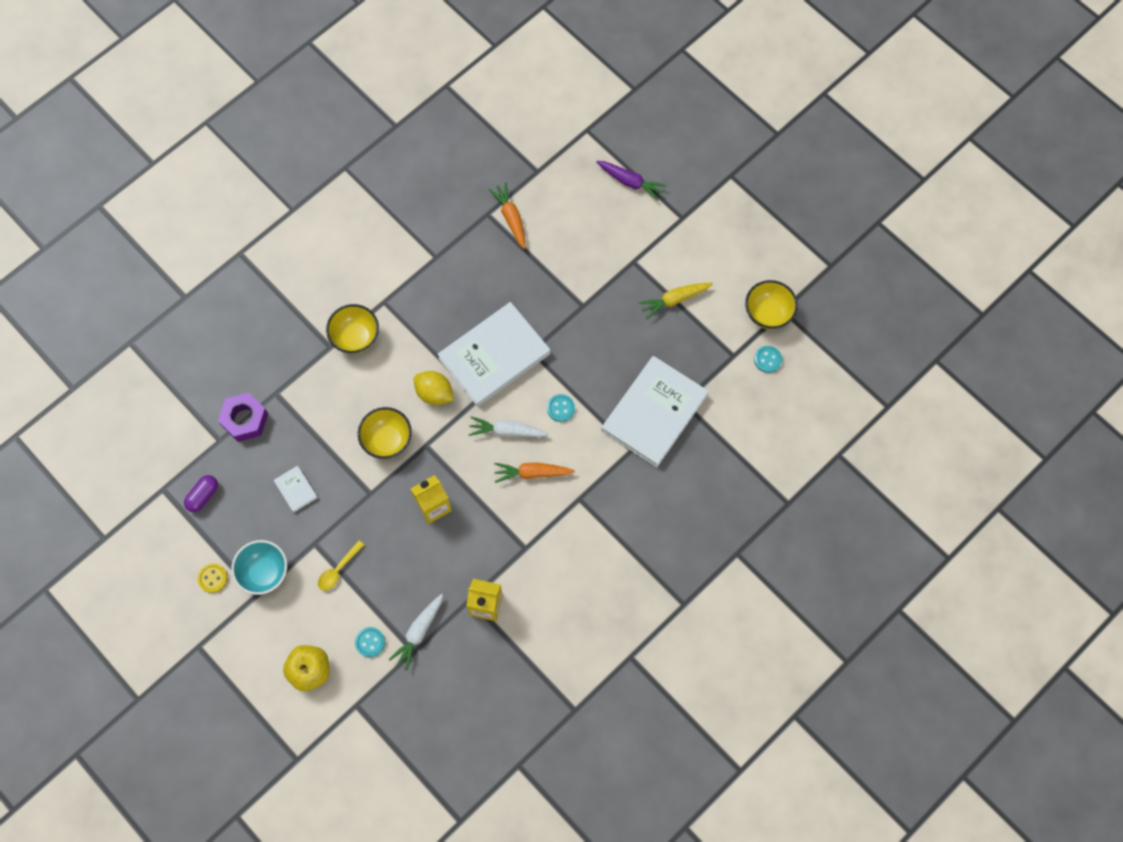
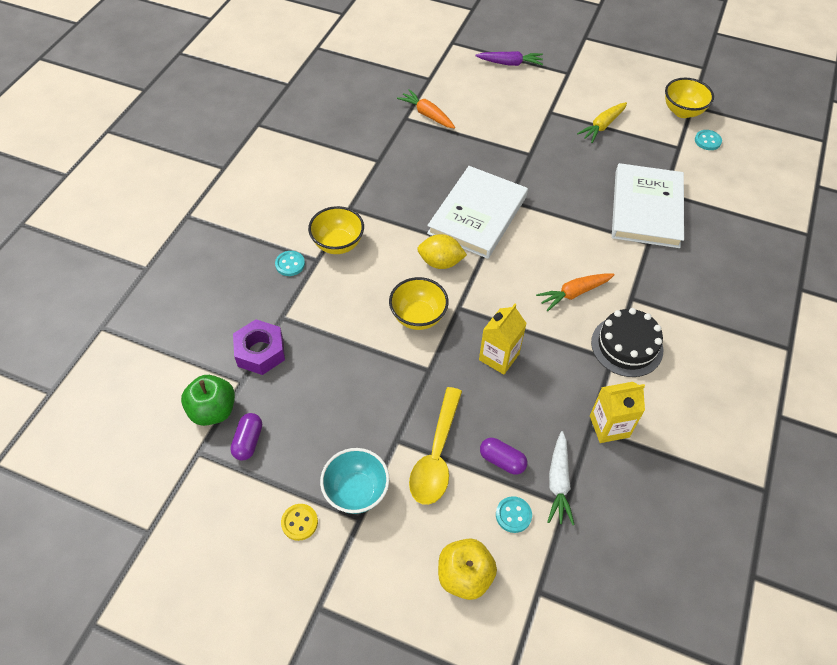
camera: 25 degrees left, 15 degrees down
white book [274,465,318,513] -> none
yellow spoon [318,540,364,591] -> yellow spoon [409,387,462,505], size x1.82
white carrot [468,416,548,437] -> none
turquoise button [547,394,575,422] -> turquoise button moved to [275,251,305,276]
none -> green apple [181,375,235,426]
none -> purple capsule [480,438,527,475]
none -> black cake [591,308,664,377]

